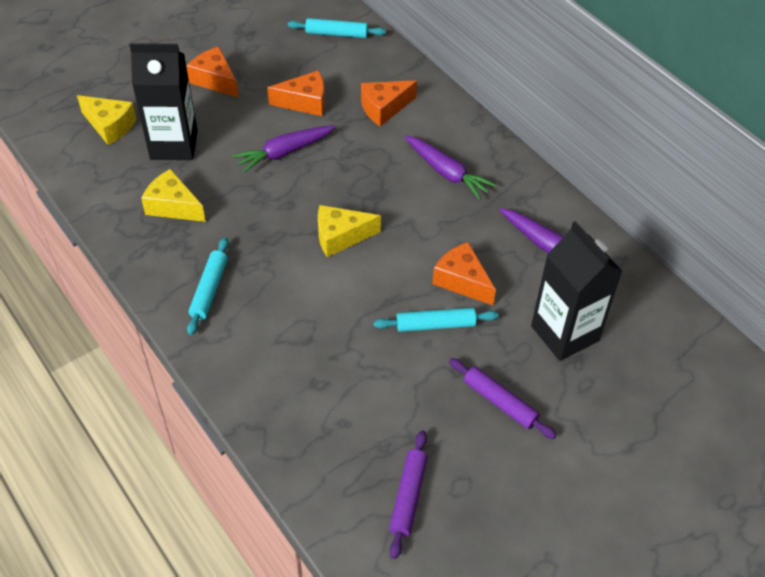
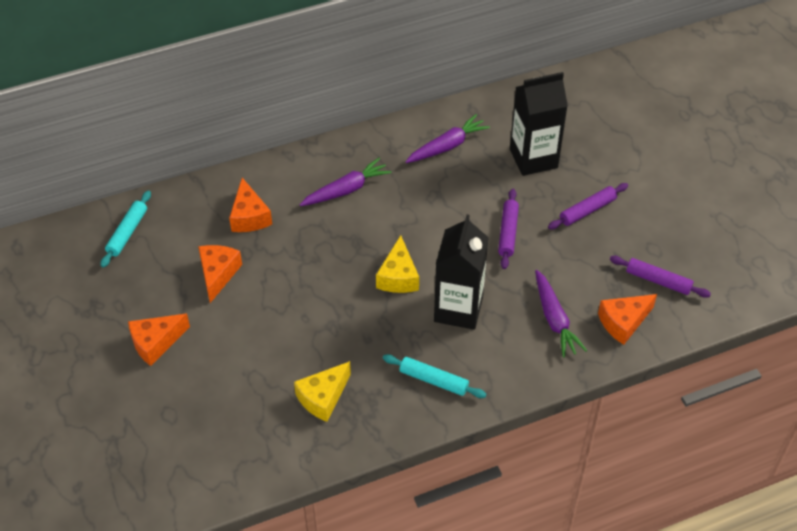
camera: 75 degrees left, 0 degrees up
yellow cheese [77,95,137,145] -> none
black carton [129,43,197,160] -> black carton moved to [434,214,489,330]
purple carrot [232,125,336,173] -> purple carrot moved to [535,270,587,358]
turquoise rolling pin [374,308,499,332] -> purple rolling pin [498,189,519,269]
orange cheese [432,242,496,305] -> orange cheese moved to [598,294,657,345]

